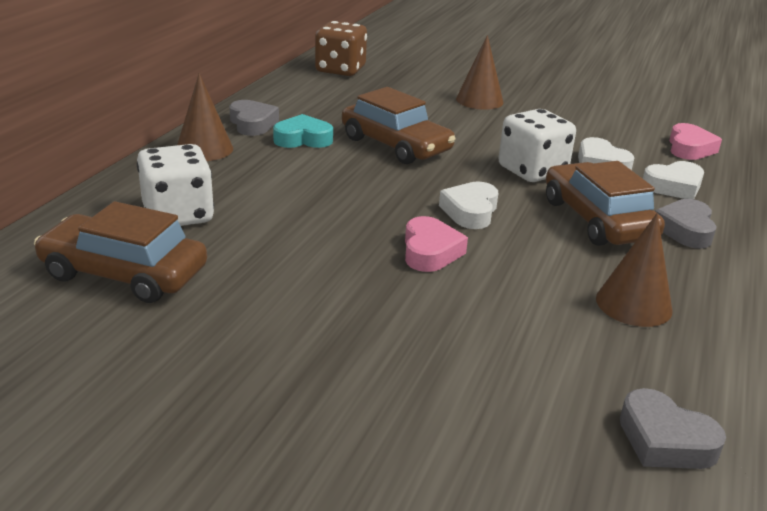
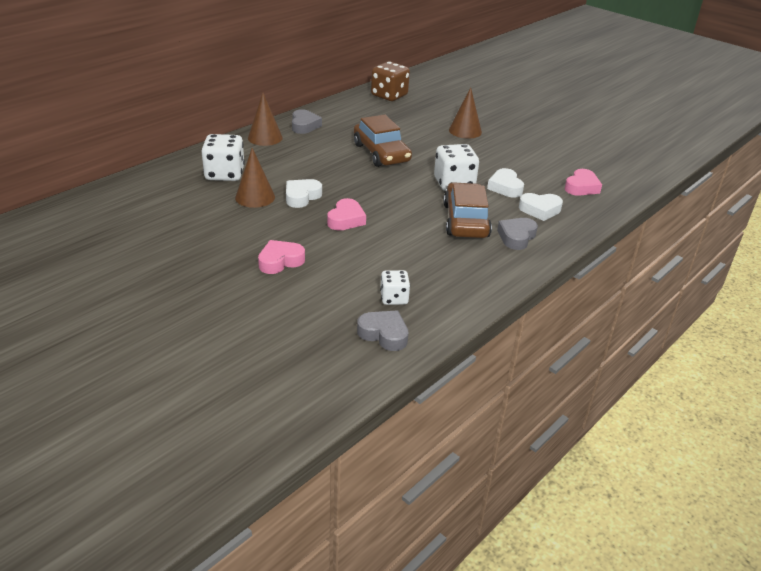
camera: 20 degrees right, 5 degrees up
brown car [34,201,207,303] -> none
turquoise heart [273,114,333,148] -> none
white heart [439,181,498,229] -> white heart moved to [286,179,322,208]
brown cone [596,213,672,327] -> brown cone moved to [235,148,275,208]
grey heart [620,388,726,469] -> grey heart turned 150 degrees clockwise [357,310,408,351]
none -> pink heart [258,240,305,274]
none -> white dice [380,270,410,305]

